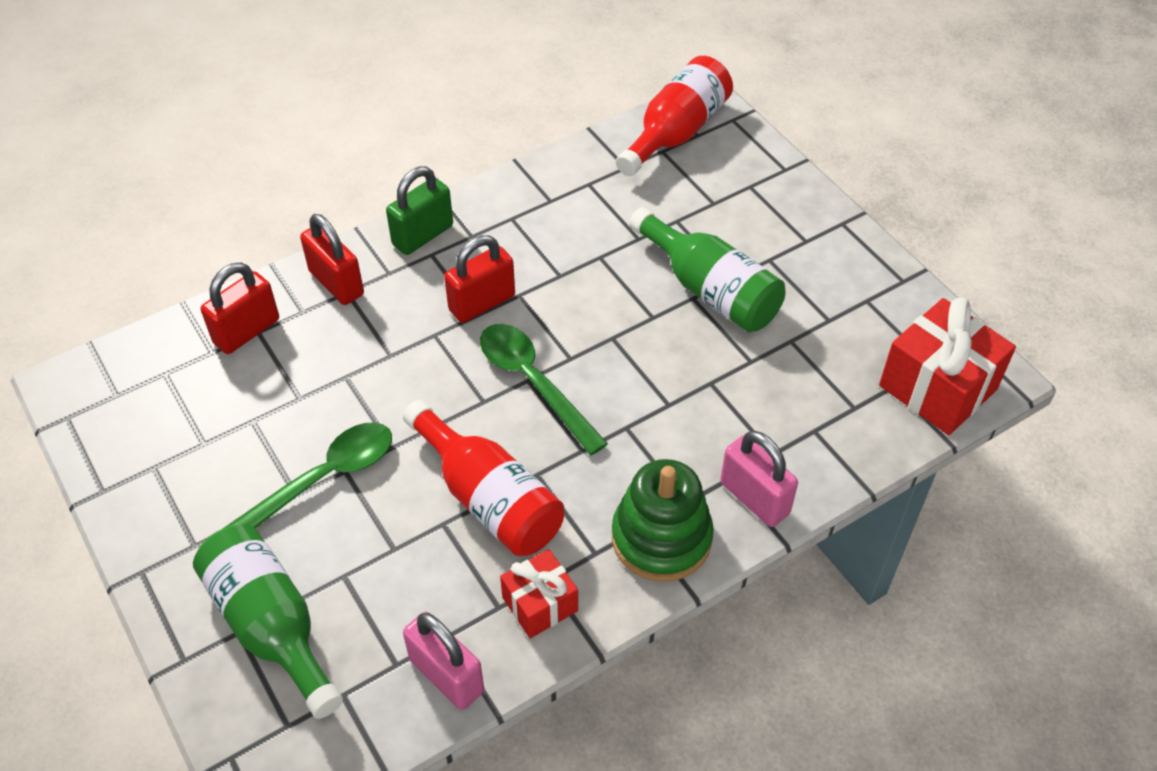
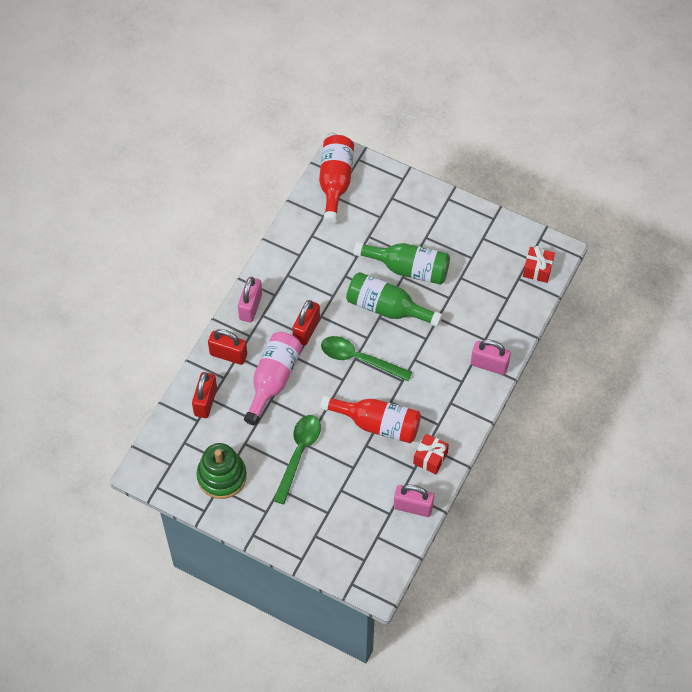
camera: 30 degrees left, 10 degrees up
green bottle [193,525,343,719] -> green bottle moved to [346,272,442,327]
green padlock [386,166,453,255] -> pink padlock [238,277,262,323]
green stacking toy [612,459,714,582] -> green stacking toy moved to [196,443,247,499]
red gift [879,297,1016,435] -> red gift [523,246,555,283], size x0.58
none -> pink bottle [244,332,302,426]

